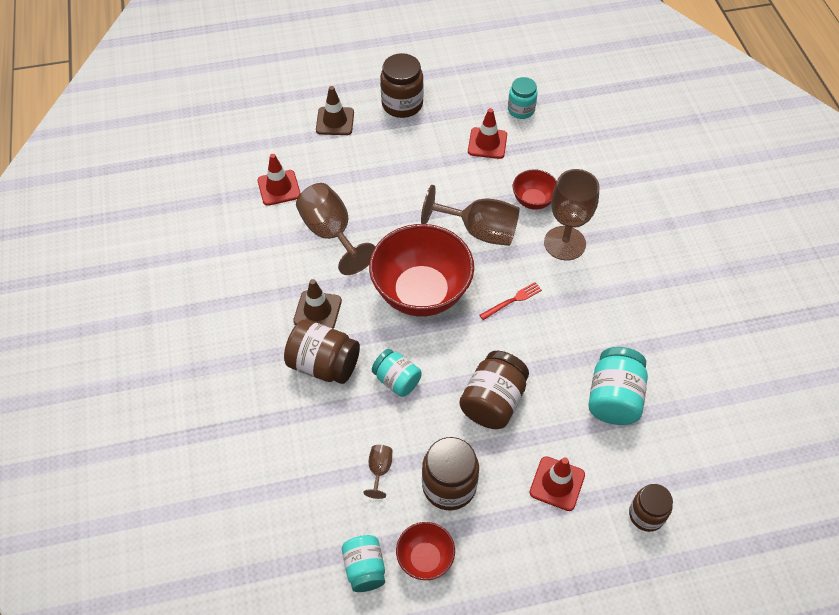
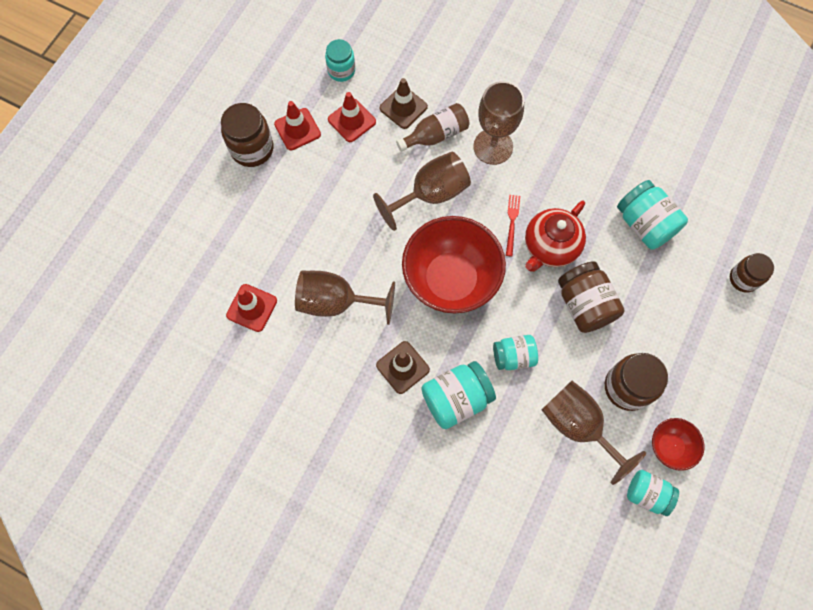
camera: 50 degrees left, 15 degrees up
brown jar [284,319,360,384] -> turquoise jar [421,361,496,429]
brown traffic cone [316,86,354,135] -> brown traffic cone moved to [380,78,428,129]
brown goblet [363,445,392,499] -> brown goblet [542,381,646,485], size x2.18
red bowl [513,169,557,210] -> brown bottle [396,103,469,152]
red traffic cone [529,456,585,511] -> red traffic cone moved to [274,101,321,150]
none -> red teapot [525,200,586,272]

